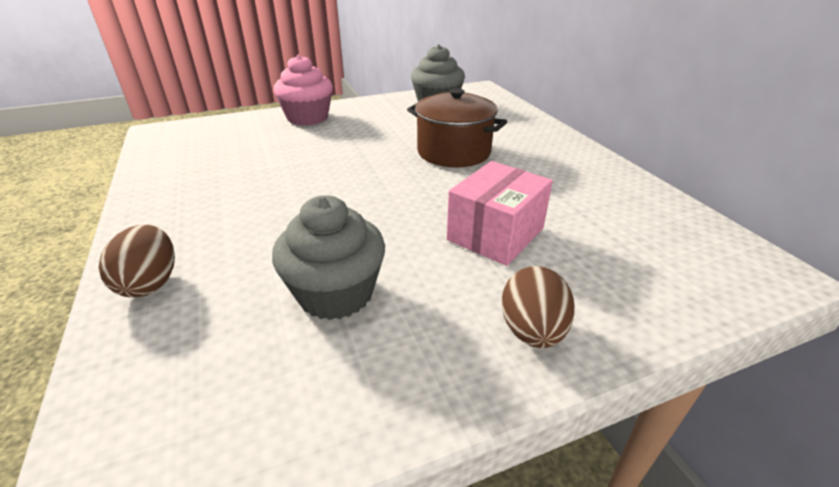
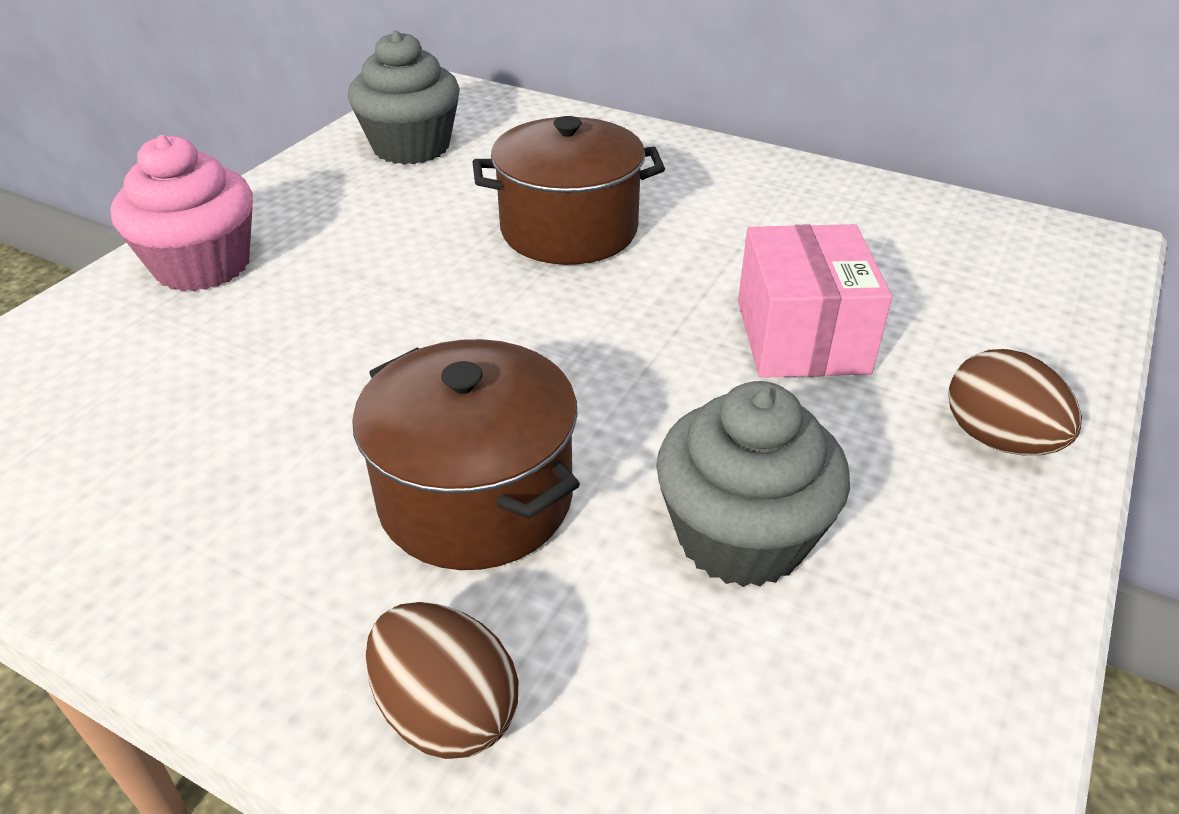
camera: 40 degrees left, 5 degrees up
none -> brown pot [352,339,580,570]

